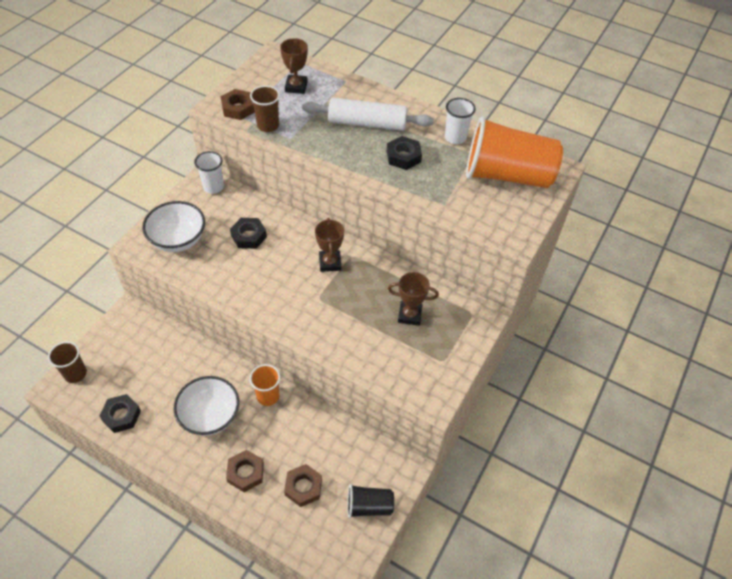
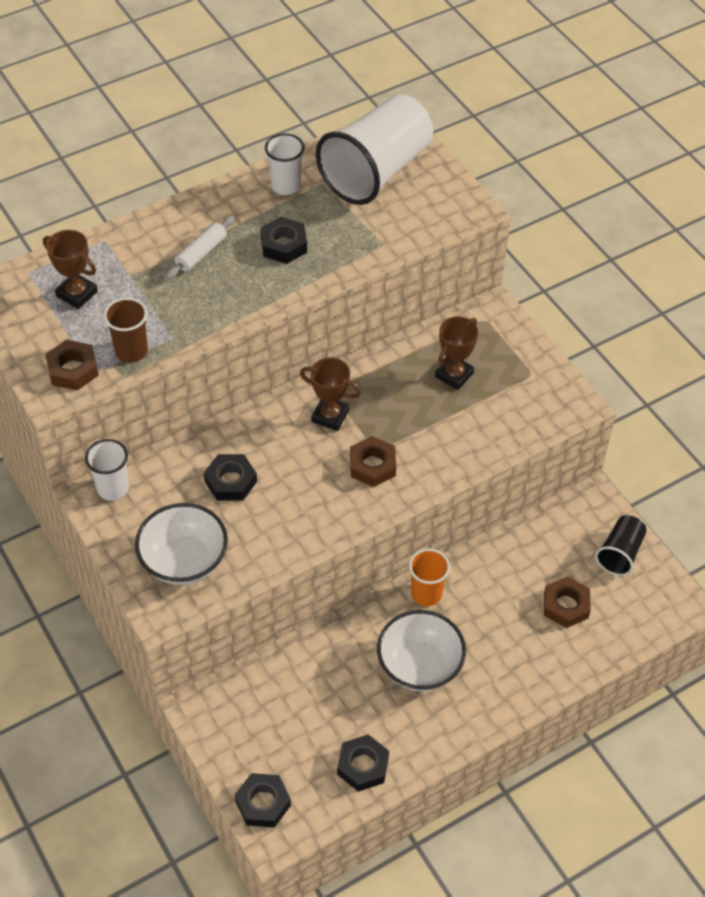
camera: 60 degrees left, 0 degrees up
brown cup [48,341,87,383] -> black nut [235,773,291,828]
brown nut [226,450,264,492] -> brown nut moved to [350,436,396,487]
white rolling pin [302,98,434,131] -> white rolling pin [166,215,235,279], size x0.55
orange cup [466,117,563,188] -> white cup [316,94,433,205]

